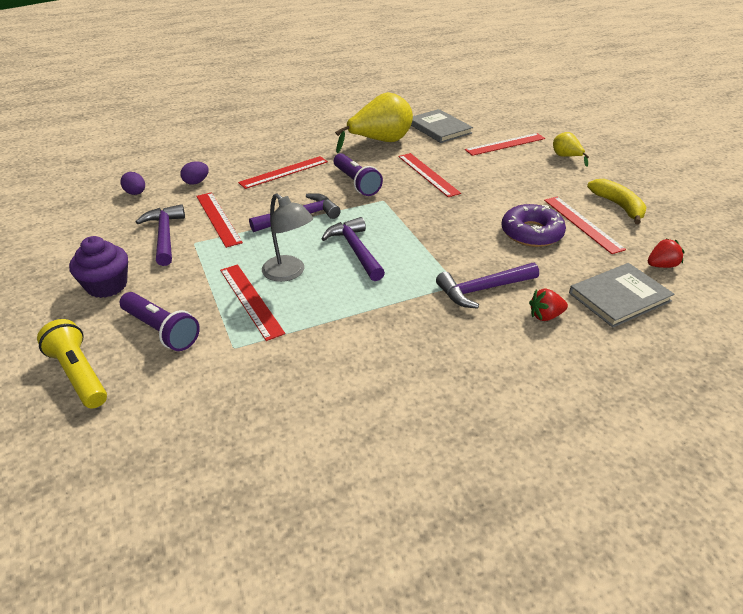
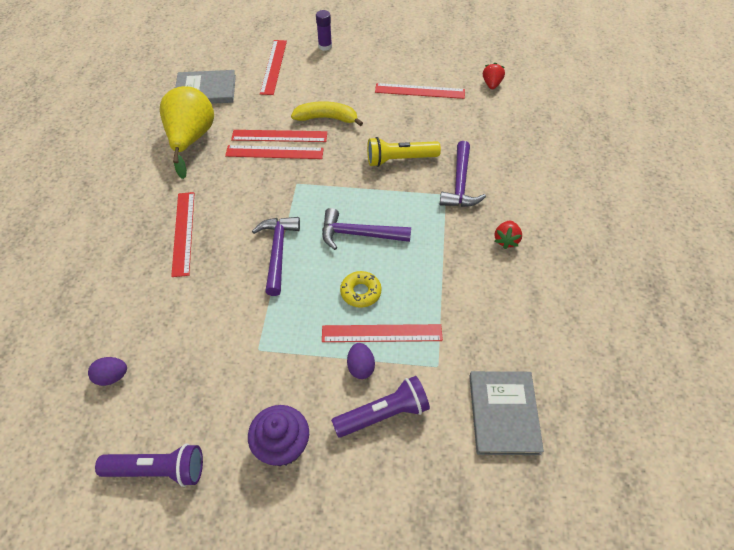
camera: 60 degrees left, 15 degrees up
yellow flashlight [37,319,107,408] -> yellow flashlight moved to [367,137,441,167]
purple hammer [136,204,185,266] -> none
purple egg [180,162,209,185] -> purple egg moved to [347,343,375,379]
red ruler [196,192,243,248] -> red ruler moved to [225,145,324,159]
grey lamp [262,193,313,282] -> yellow donut [340,271,382,308]
purple flashlight [334,153,383,196] -> purple flashlight moved to [95,444,203,487]
purple donut [502,204,566,247] -> none
red strawberry [529,289,568,321] -> red strawberry moved to [494,221,522,249]
yellow pear [553,132,589,167] -> purple glue stick [316,10,332,51]
grey book [569,263,674,327] -> grey book moved to [469,371,544,455]
yellow banana [587,179,647,224] -> yellow banana moved to [291,101,363,127]

